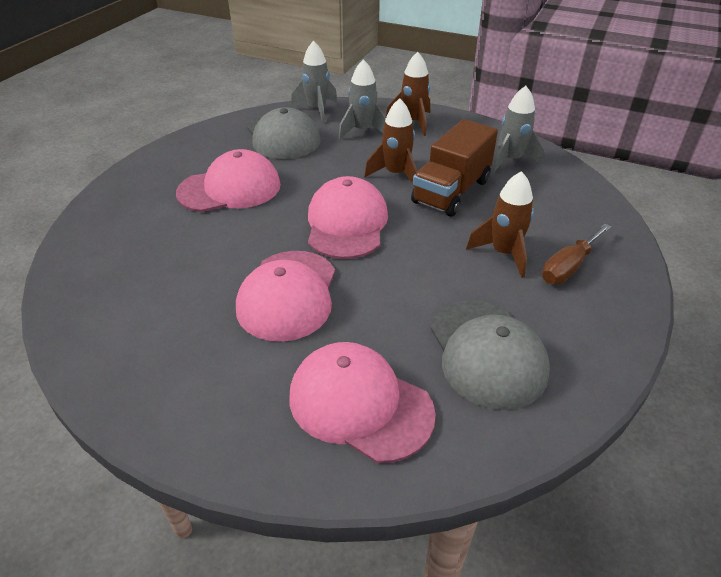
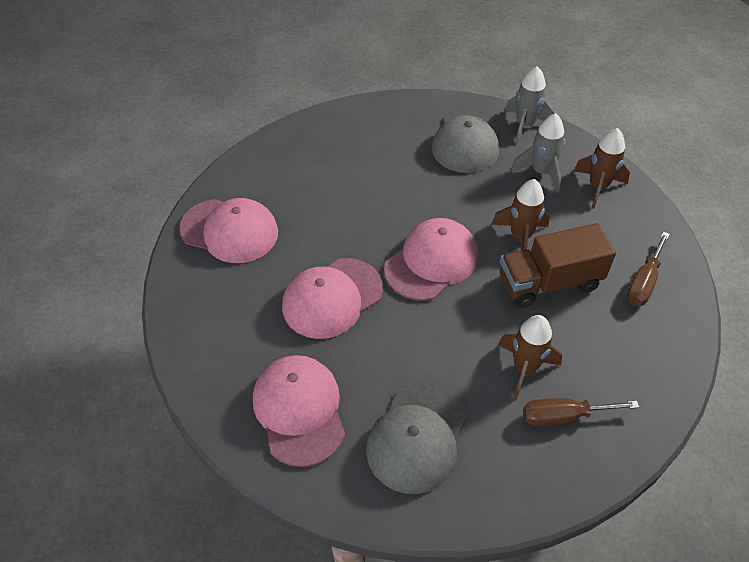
camera: 40 degrees right, 10 degrees up
pink cap [176,149,281,212] -> pink cap moved to [179,198,278,263]
grey rocket [492,86,544,173] -> brown screwdriver [627,232,669,306]

